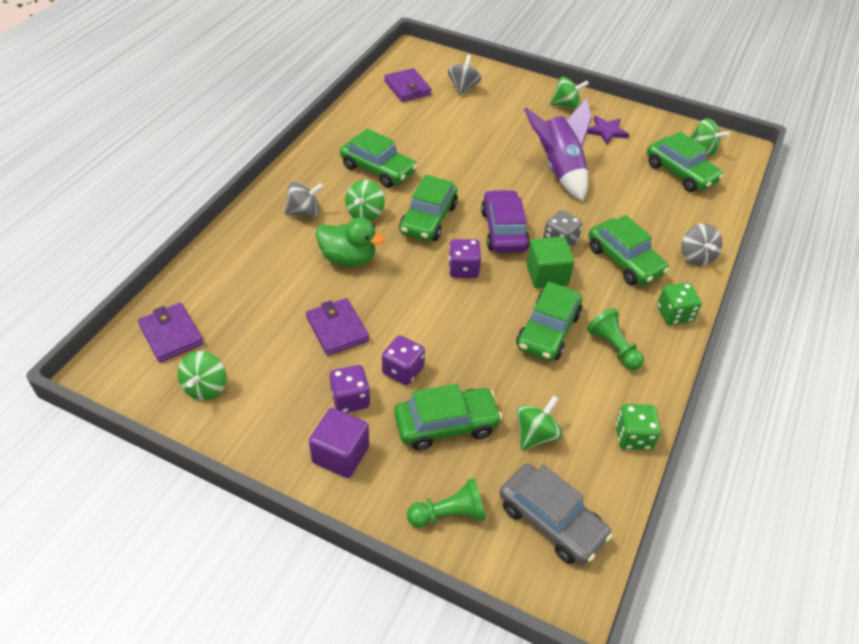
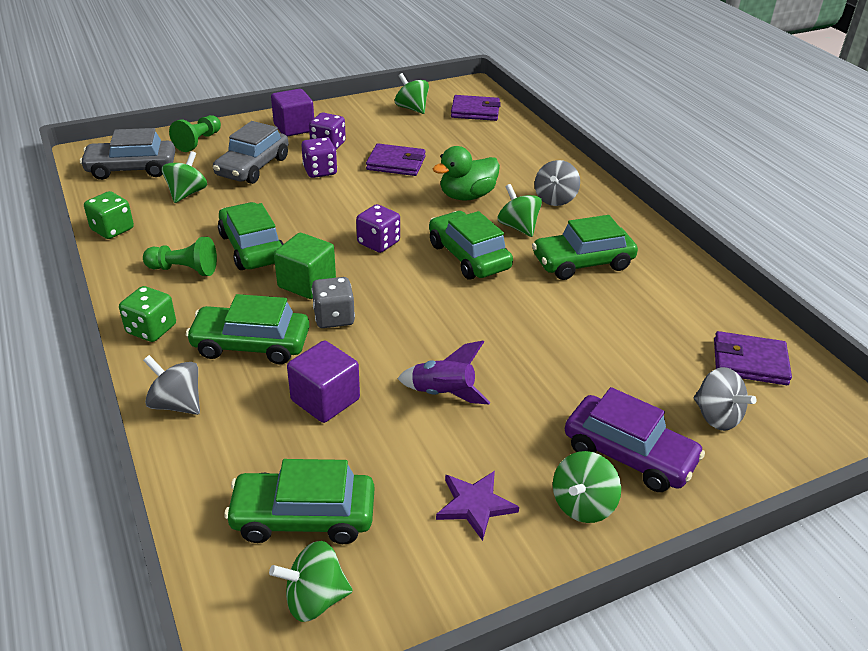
camera: 130 degrees right, 10 degrees down
green car [394,384,502,450] -> grey car [213,121,289,184]
purple car [481,189,530,253] -> purple car moved to [565,387,705,492]
green spinning top [517,395,563,450] -> green spinning top turned 150 degrees counterclockwise [162,151,207,203]
purple rocket [524,98,592,201] -> purple rocket [397,341,491,405], size x0.59
none -> purple cube [287,341,360,423]

